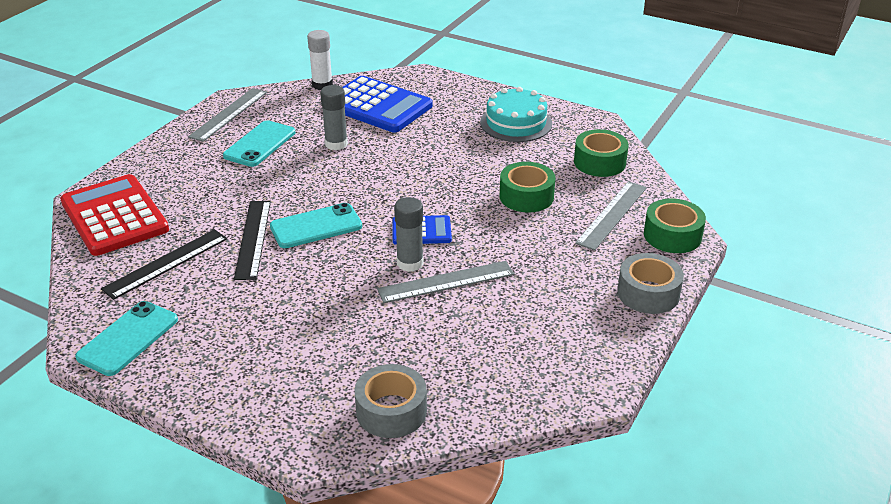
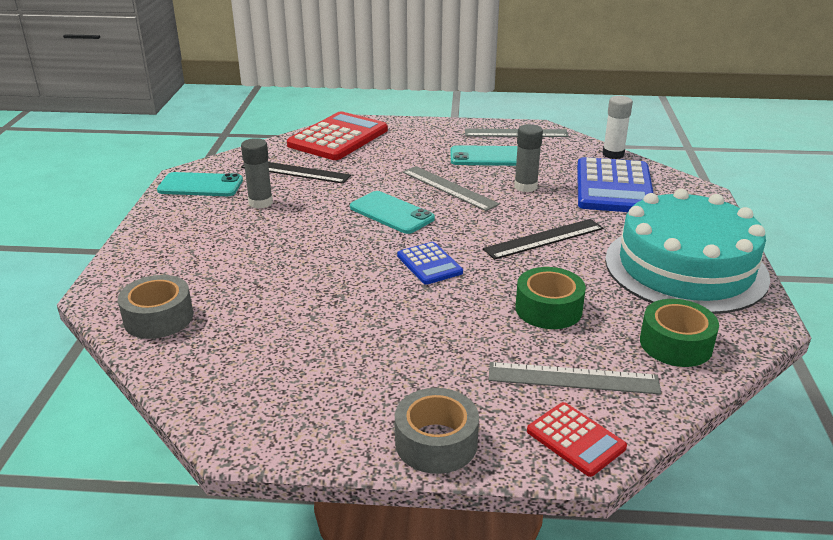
camera: 65 degrees right, 5 degrees down
black ruler [234,201,271,280] -> black ruler moved to [483,219,603,260]
grey ruler [377,261,514,303] -> grey ruler moved to [402,166,500,211]
grey glue stick [394,197,423,272] -> grey glue stick moved to [241,138,273,209]
turquoise cake [480,87,552,142] -> turquoise cake [605,189,770,314], size x1.74
green tape [644,199,706,253] -> red calculator [527,402,627,477]

